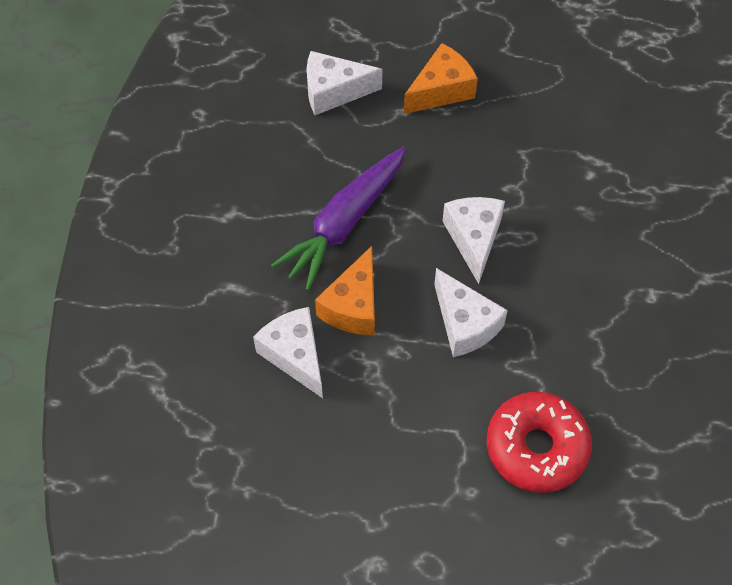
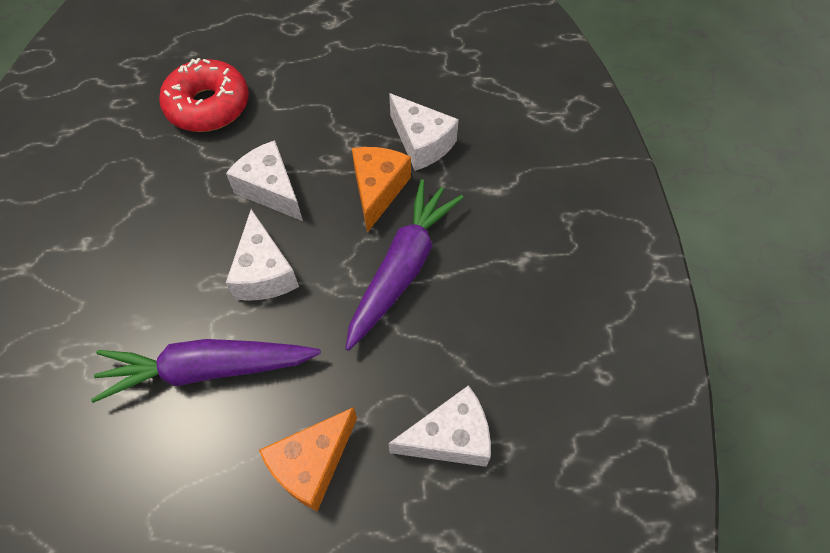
camera: 170 degrees right, 0 degrees up
none -> purple carrot [91,339,321,403]

